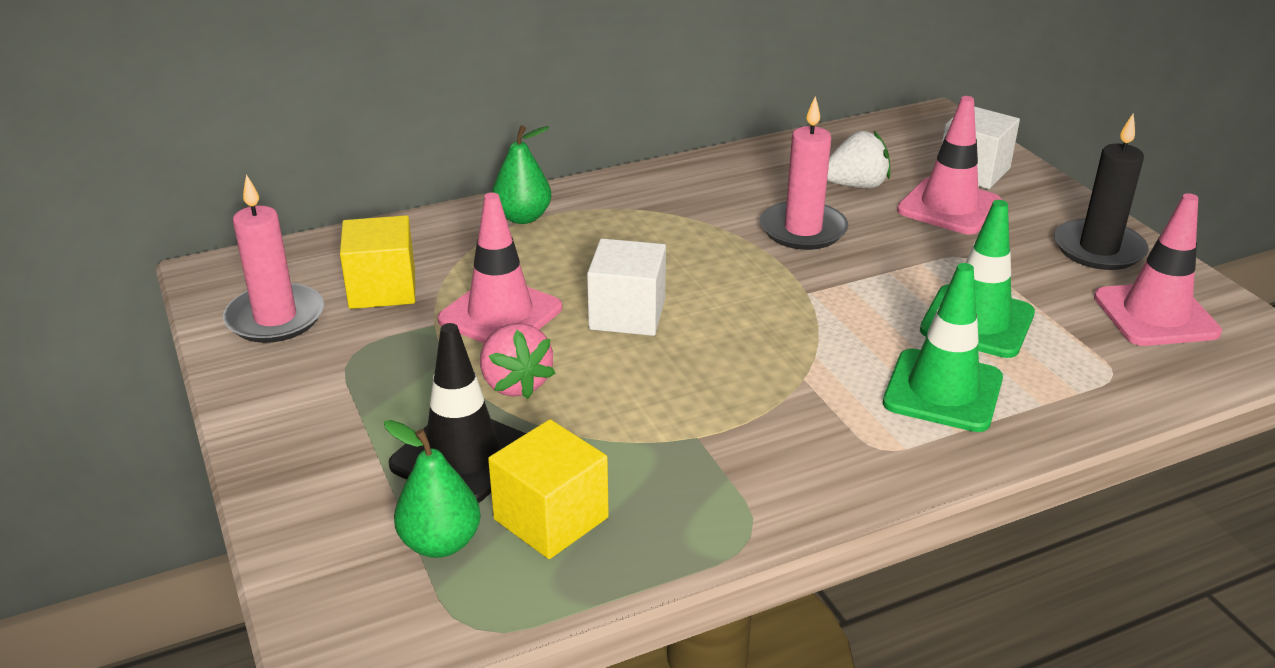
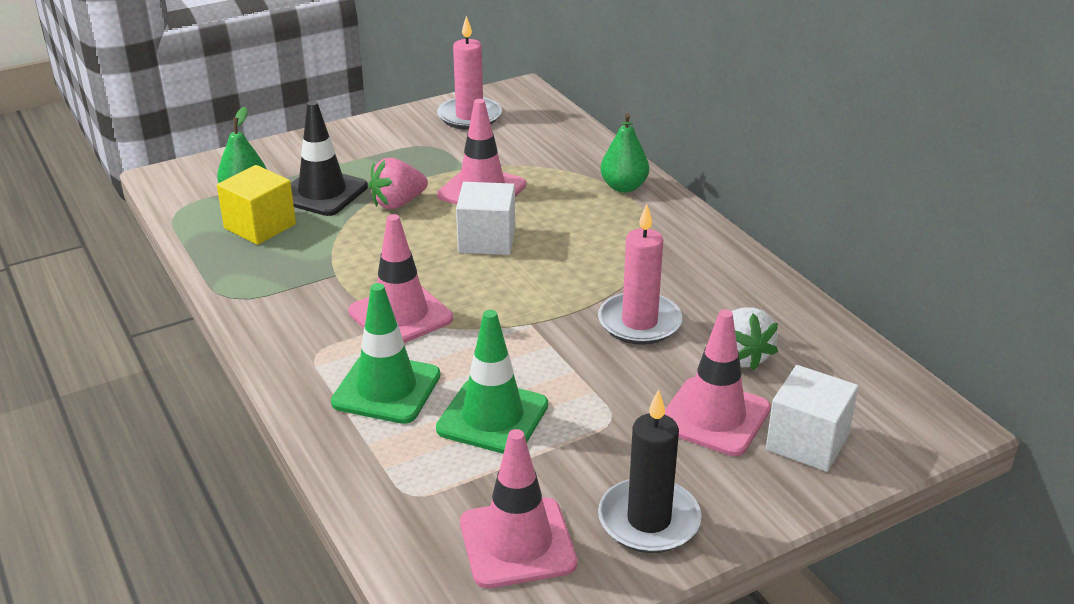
camera: 85 degrees right, 0 degrees up
yellow cube [340,215,415,309] -> none
none -> pink traffic cone [348,214,453,343]

